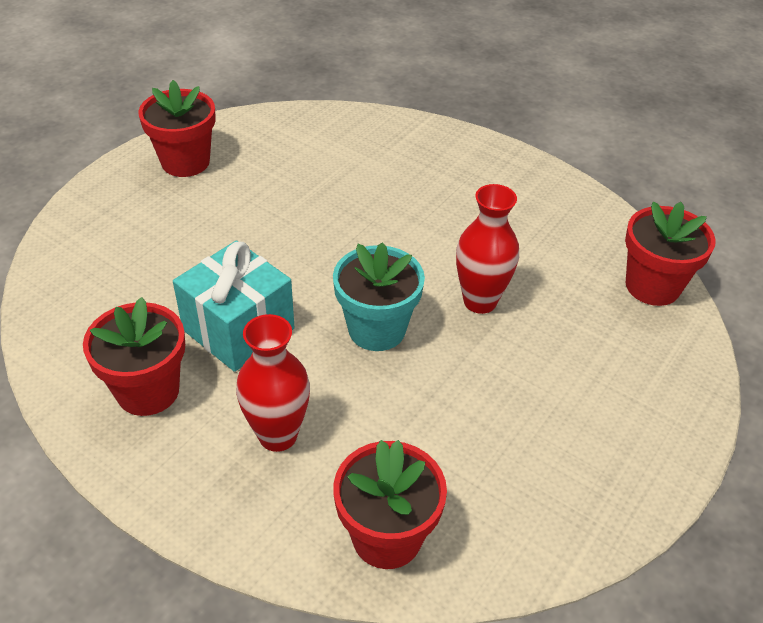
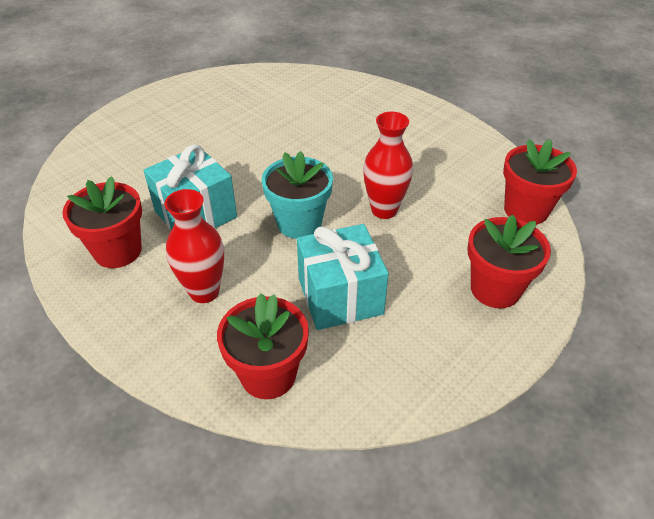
camera: 10 degrees right, 0 degrees up
red flower pot [138,80,216,177] -> red flower pot moved to [468,214,551,308]
none -> turquoise gift [297,224,389,330]

